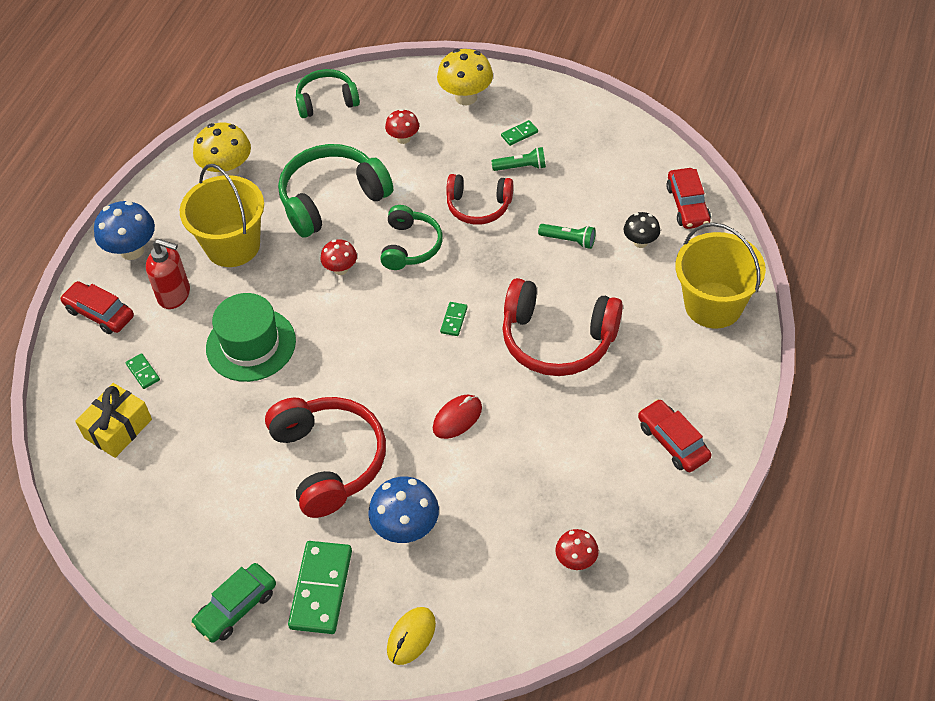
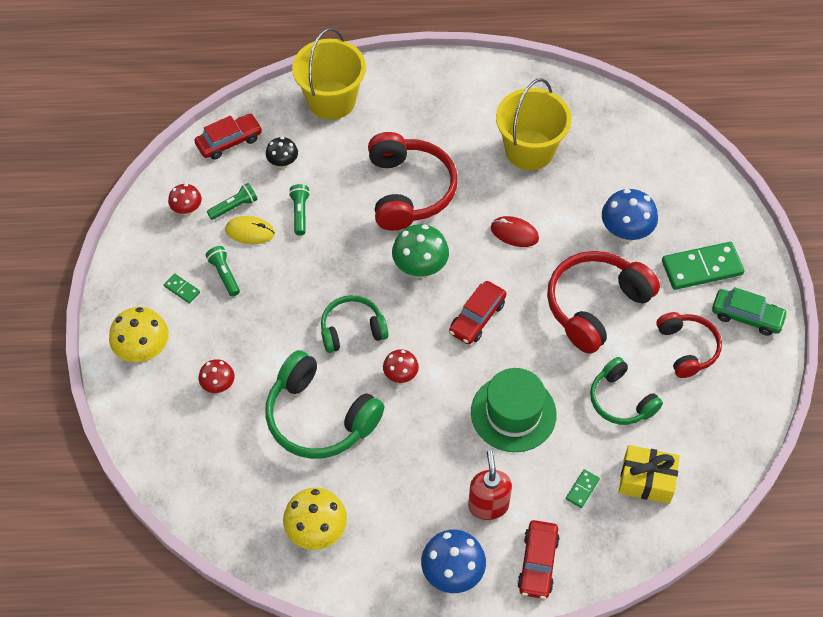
camera: 115 degrees left, 5 degrees up
yellow bucket [180,164,264,267] -> yellow bucket moved to [496,78,572,170]
green headphones [296,69,360,118] -> green headphones moved to [590,357,663,425]
yellow mouse [387,607,436,665] -> yellow mouse moved to [225,216,275,244]
green domino [440,302,468,336] -> green mushroom [392,224,449,278]
red headphones [446,174,513,225] -> red headphones moved to [656,312,722,378]
red mushroom [555,529,599,570] -> red mushroom moved to [168,184,202,216]
red car [638,399,711,472] -> red car moved to [449,281,506,344]
none -> green flashlight [207,183,258,220]

